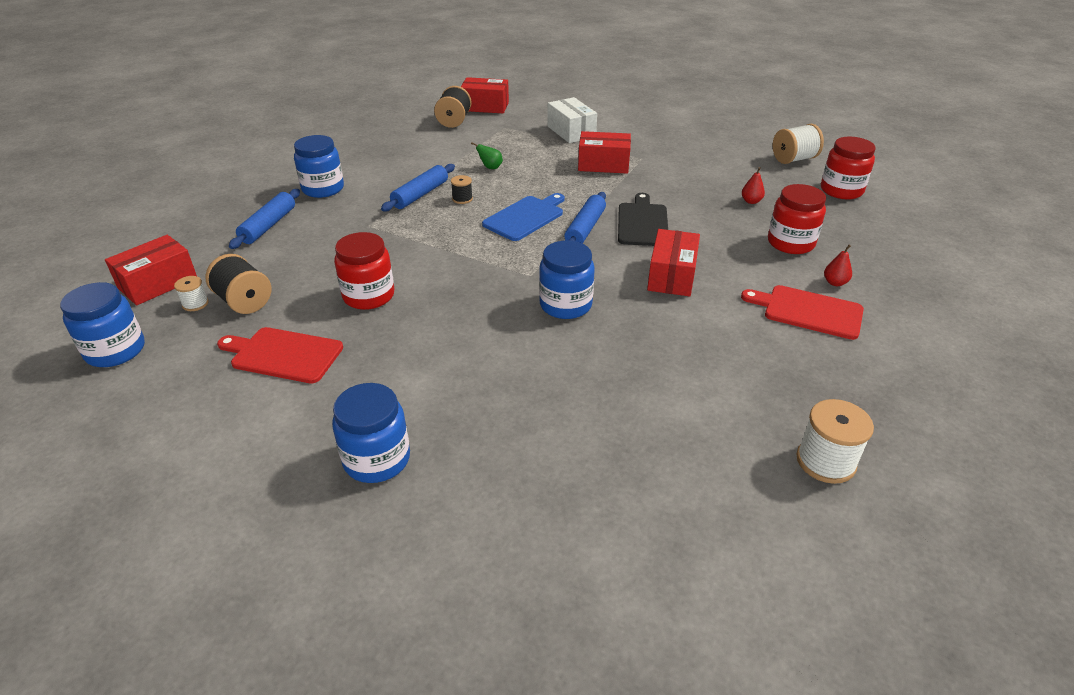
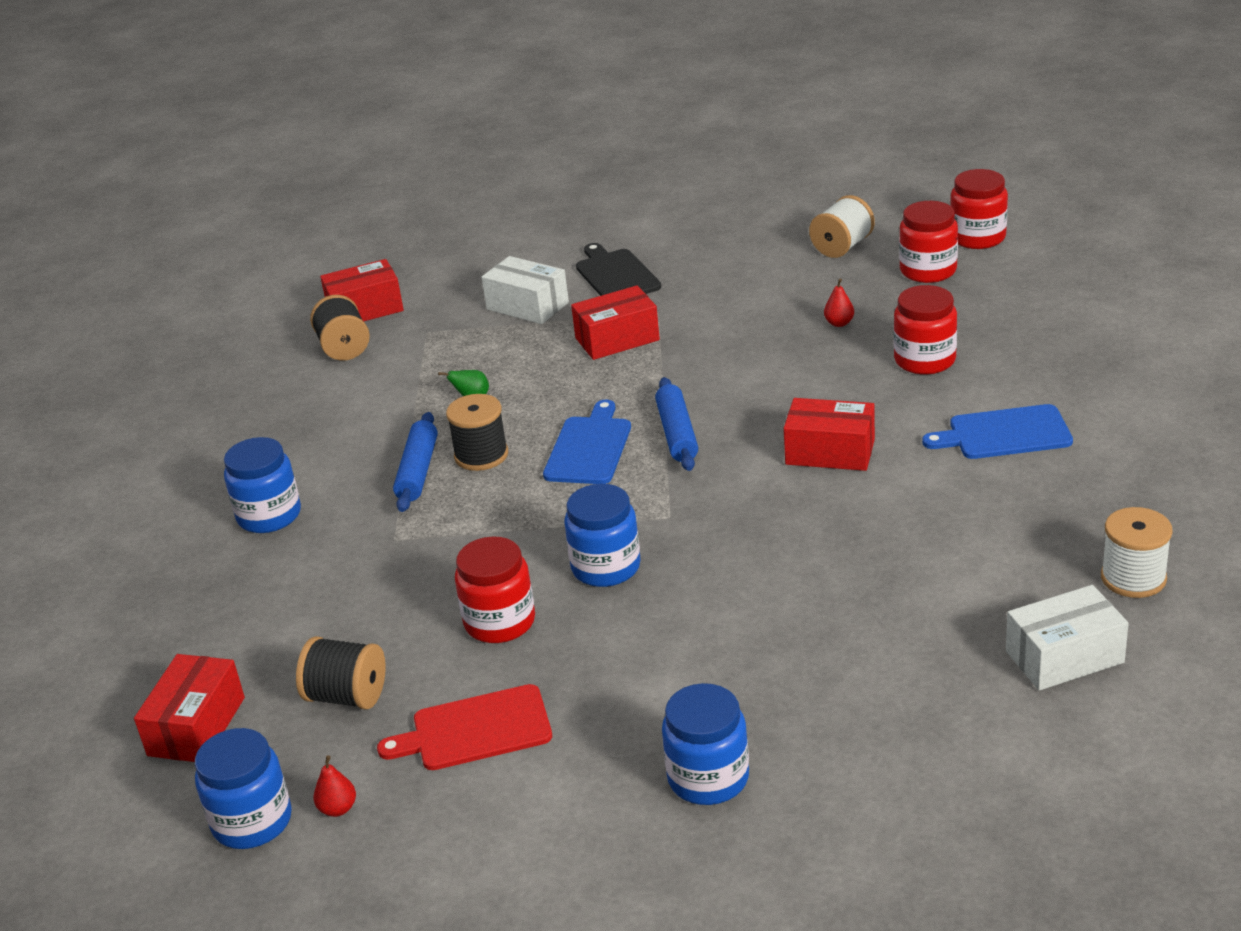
camera: 25 degrees left, 5 degrees down
white spool [174,276,209,311] -> none
blue rolling pin [229,189,300,249] -> none
black spool [451,175,473,204] -> black spool [446,394,508,471], size x1.80
blue jar [539,240,595,319] -> blue jar moved to [564,484,641,587]
black cutting board [618,193,668,246] -> black cutting board moved to [576,243,661,296]
red box [647,229,700,296] -> red box turned 60 degrees counterclockwise [784,398,875,471]
red cutting board [741,285,864,340] -> blue cutting board [922,404,1073,459]
red pear [824,245,852,286] -> red pear moved to [313,755,356,817]
none -> red jar [950,169,1008,249]
none -> white box [1006,585,1129,691]

